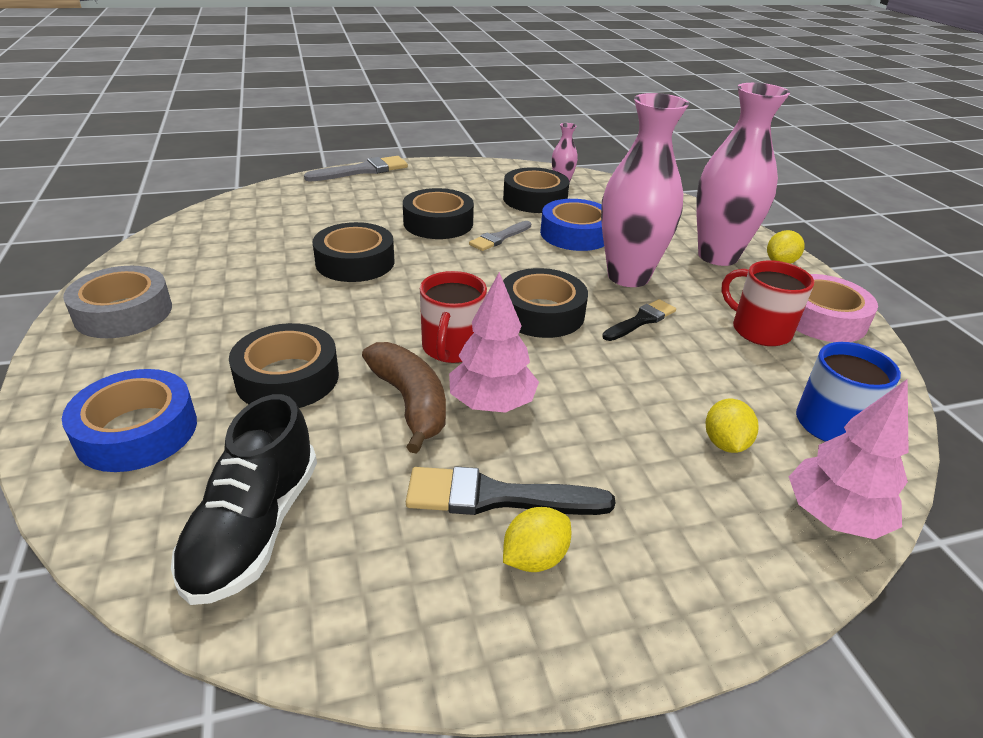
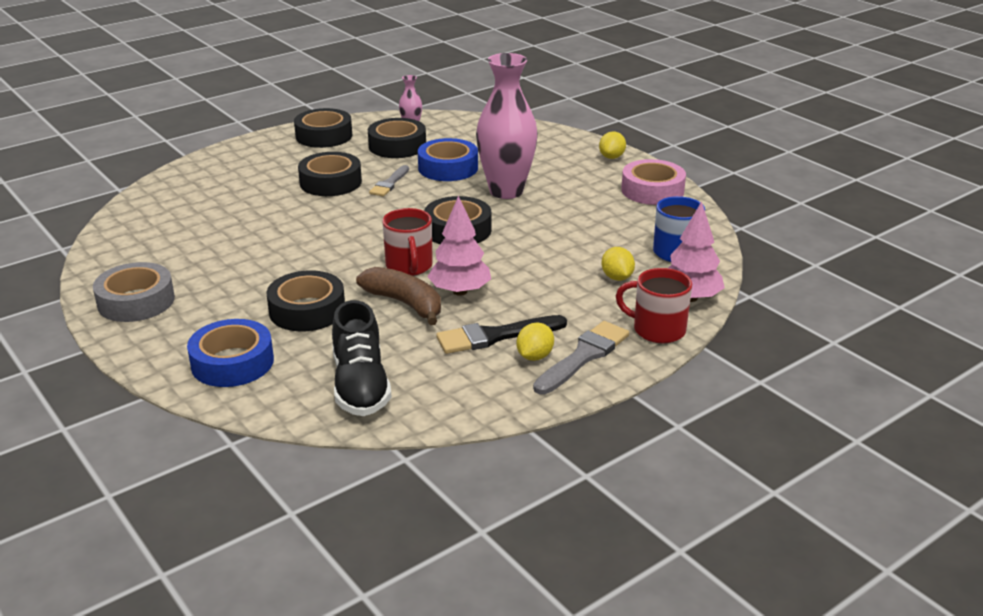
camera: 20 degrees left, 5 degrees down
grey brush [304,156,408,182] -> grey brush moved to [533,321,629,394]
black tape [313,222,395,282] -> black tape moved to [294,108,352,148]
black brush [602,299,676,341] -> none
pink vase [696,83,790,266] -> none
red mug [721,260,814,346] -> red mug moved to [616,268,692,343]

